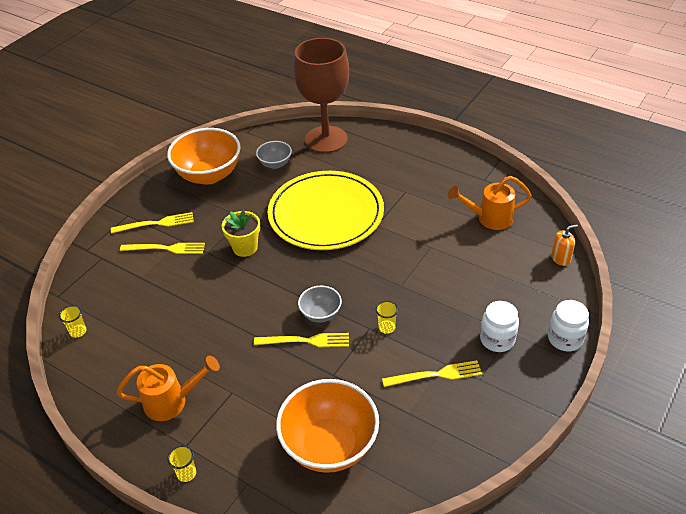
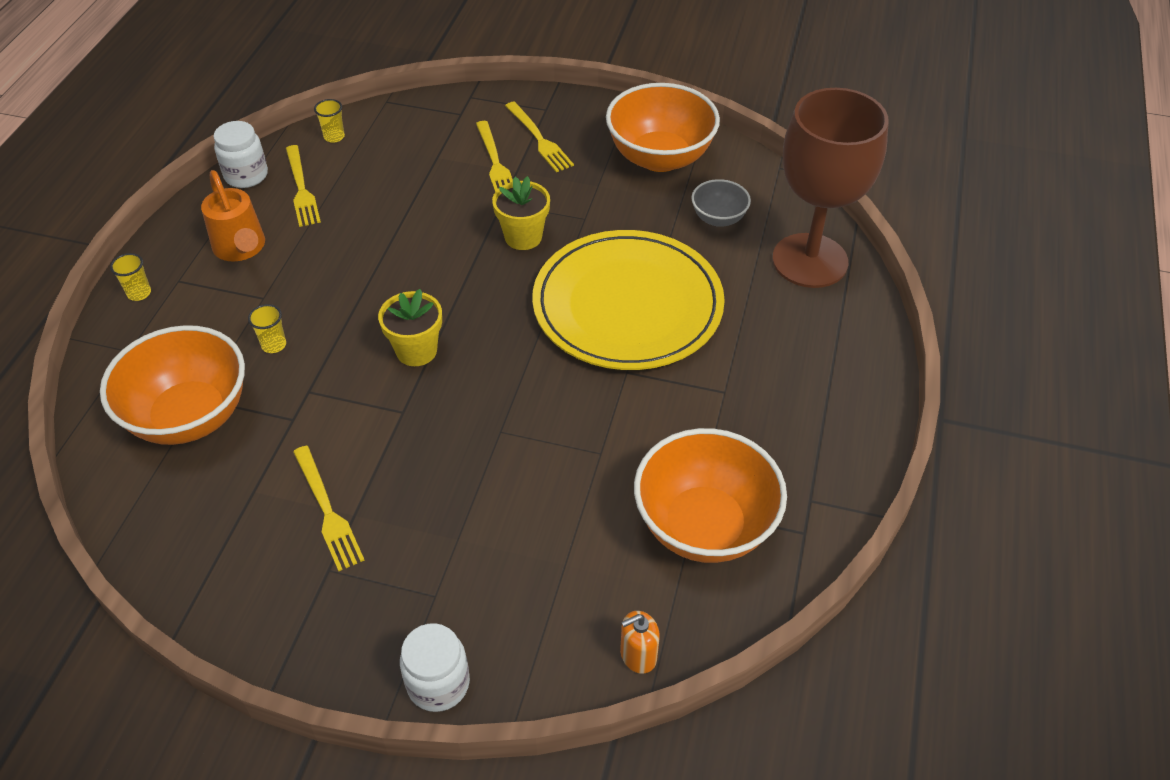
camera: 70 degrees right, 5 degrees up
yellow fork [254,333,349,347] -> yellow fork moved to [286,145,321,227]
grey bowl [298,286,342,323] -> yellow flower pot [378,289,442,366]
yellow cup [376,301,398,334] -> yellow cup moved to [248,304,286,353]
orange watering can [448,176,532,230] -> orange bowl [634,428,787,563]
white jar [480,301,519,352] -> white jar moved to [213,121,268,188]
orange soap dispenser [551,224,578,266] -> orange soap dispenser turned 105 degrees clockwise [620,611,660,674]

